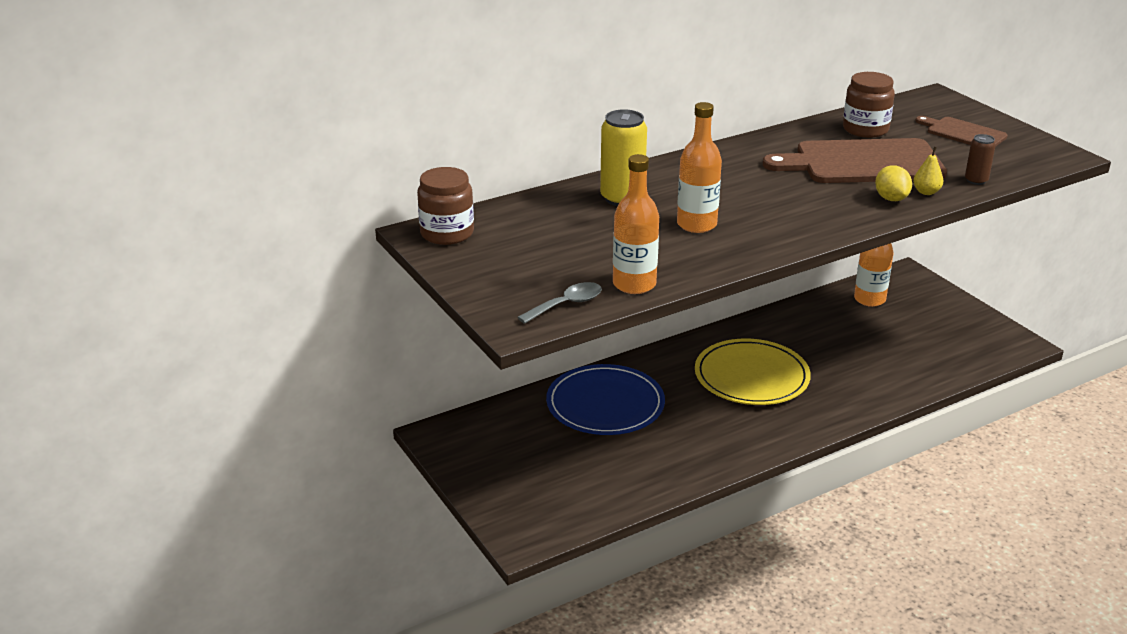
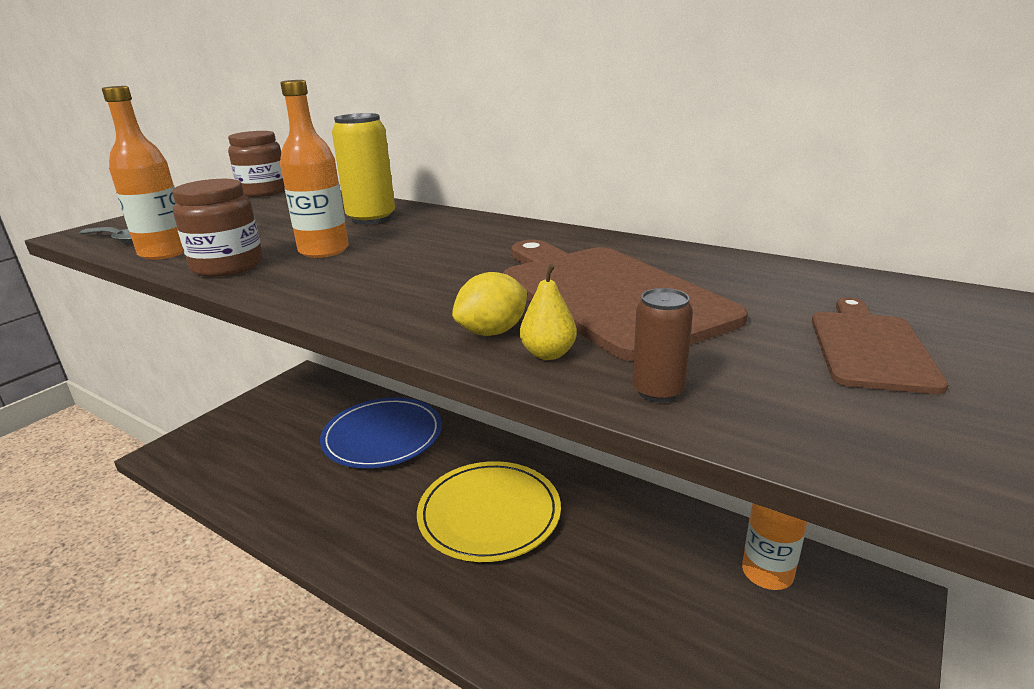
camera: 65 degrees right, 5 degrees down
brown jar [843,72,895,138] -> brown jar moved to [172,179,263,277]

